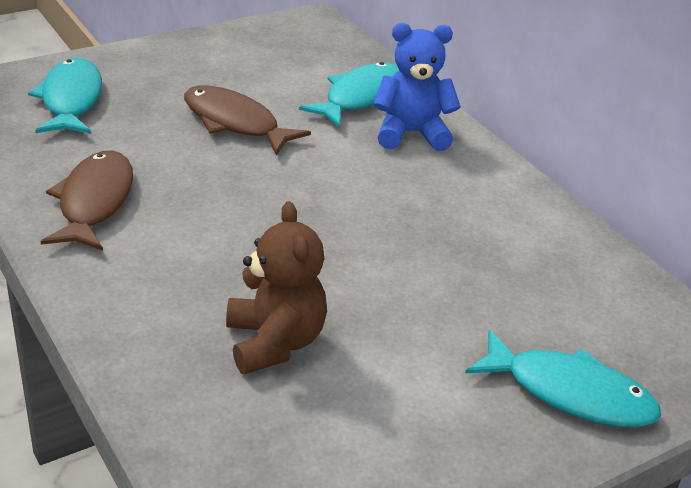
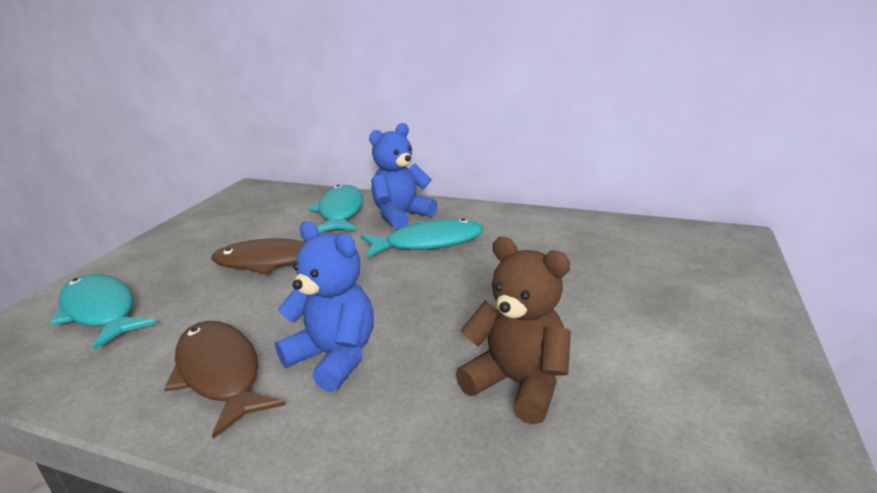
camera: 35 degrees left, 10 degrees down
turquoise fish [465,330,661,427] -> turquoise fish moved to [361,218,483,258]
none -> blue teddy bear [275,221,374,392]

